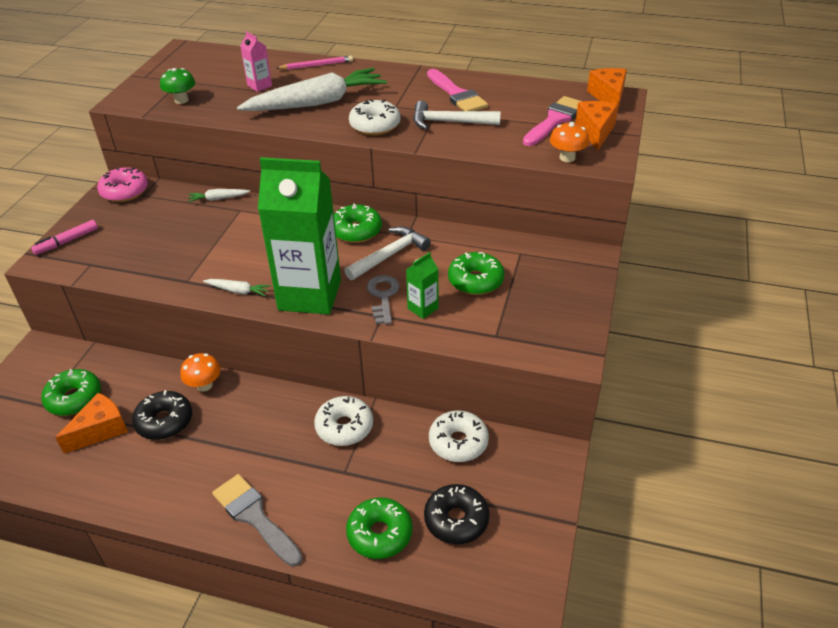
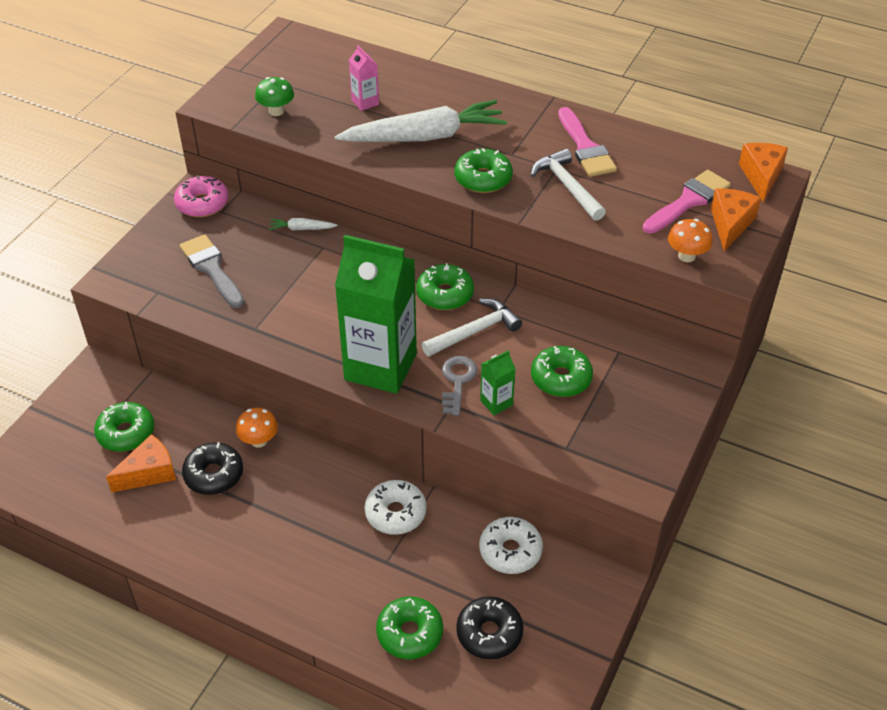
camera: 10 degrees right, 5 degrees up
pink marker [31,220,98,255] -> none
white carrot [203,279,271,296] -> none
grey brush [212,474,302,567] -> grey brush moved to [180,234,244,308]
pink pencil [277,56,353,70] -> none
white donut [349,99,400,135] -> green donut [455,148,513,193]
white hammer [413,100,501,129] -> white hammer turned 45 degrees clockwise [531,148,606,221]

